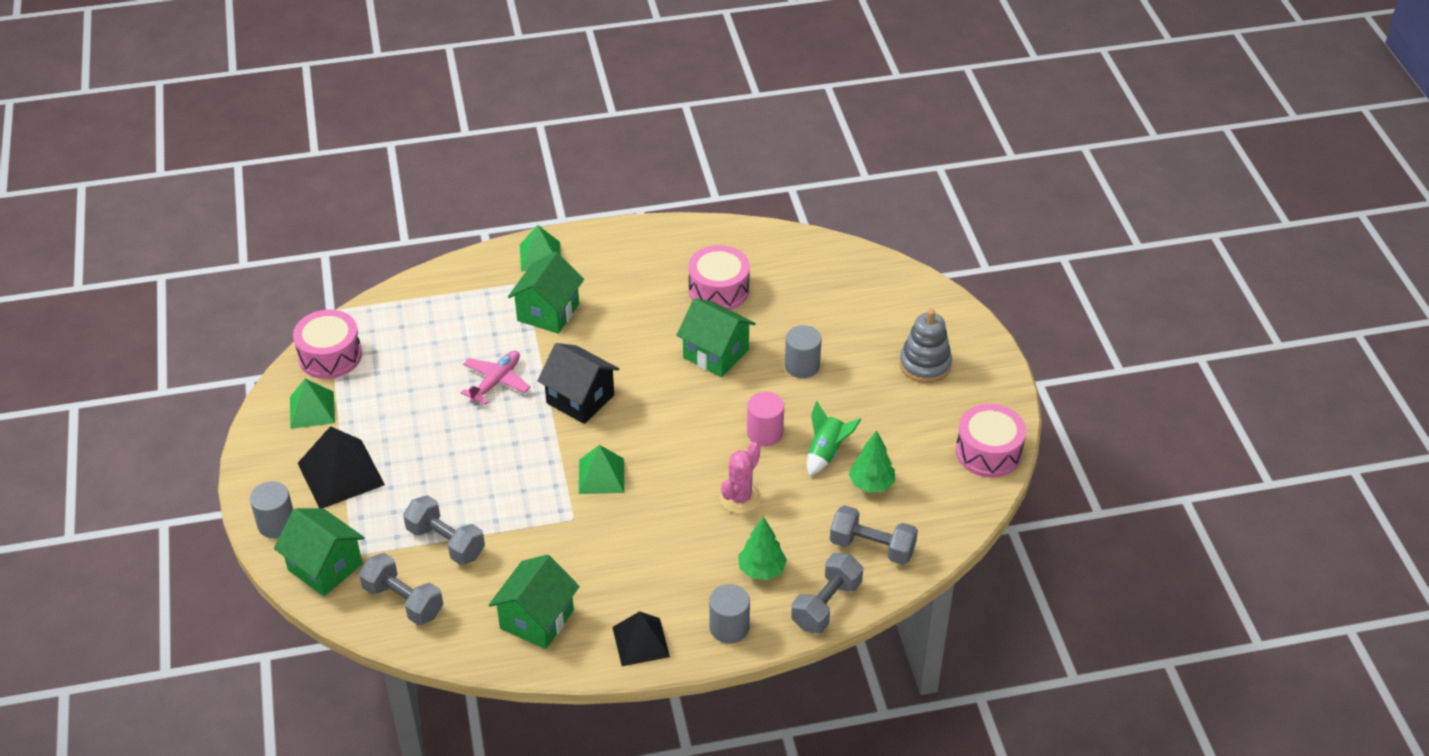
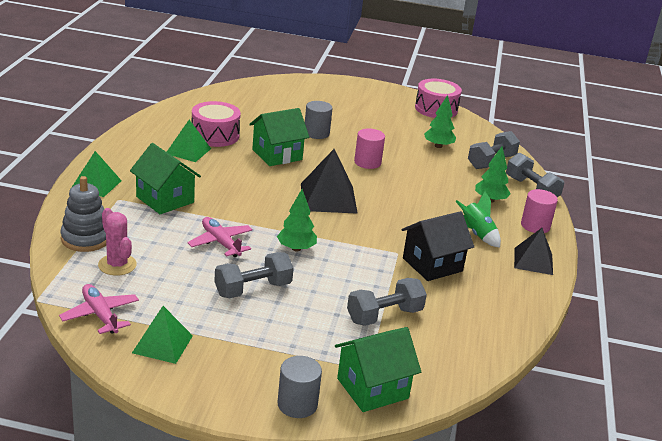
camera: 70 degrees left, 15 degrees down
pink drum [293,309,362,379] -> pink plane [59,284,139,334]
black pyramid [298,426,385,508] -> black pyramid moved to [301,149,358,214]
grey dumbbell [359,553,443,625] -> grey dumbbell moved to [214,252,294,298]
green house [489,554,580,649] -> none
black house [537,343,619,424] -> black house moved to [401,211,474,281]
green pyramid [579,445,624,494] -> green pyramid moved to [167,120,211,162]
grey cylinder [709,584,750,643] -> pink cylinder [521,189,558,233]
pink cactus [720,442,761,514] -> pink cactus moved to [98,208,137,276]
green rocket [807,401,862,476] -> green rocket moved to [455,191,501,248]
grey stacking toy [899,309,952,383] -> grey stacking toy moved to [60,176,106,252]
none -> green tree [277,189,317,251]

